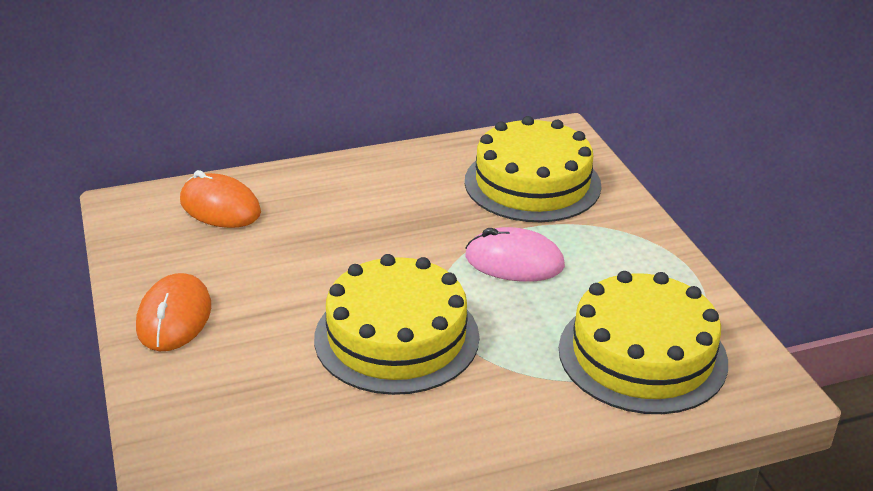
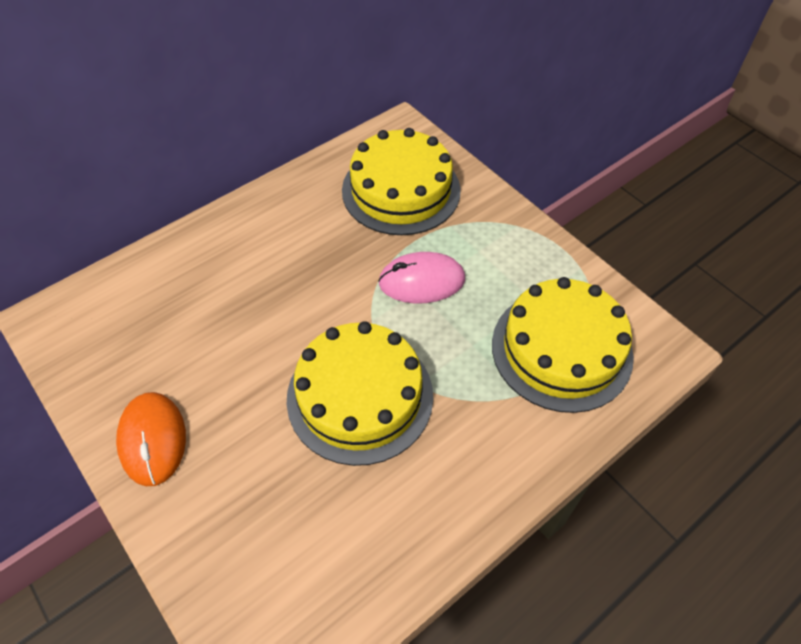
camera: 20 degrees left, 20 degrees up
orange mouse [180,170,261,228] -> none

